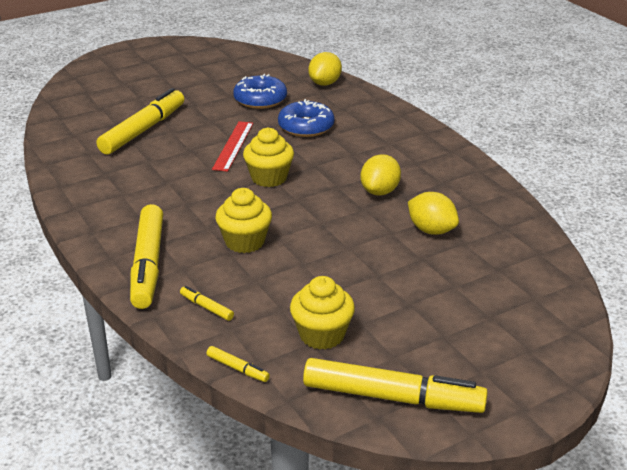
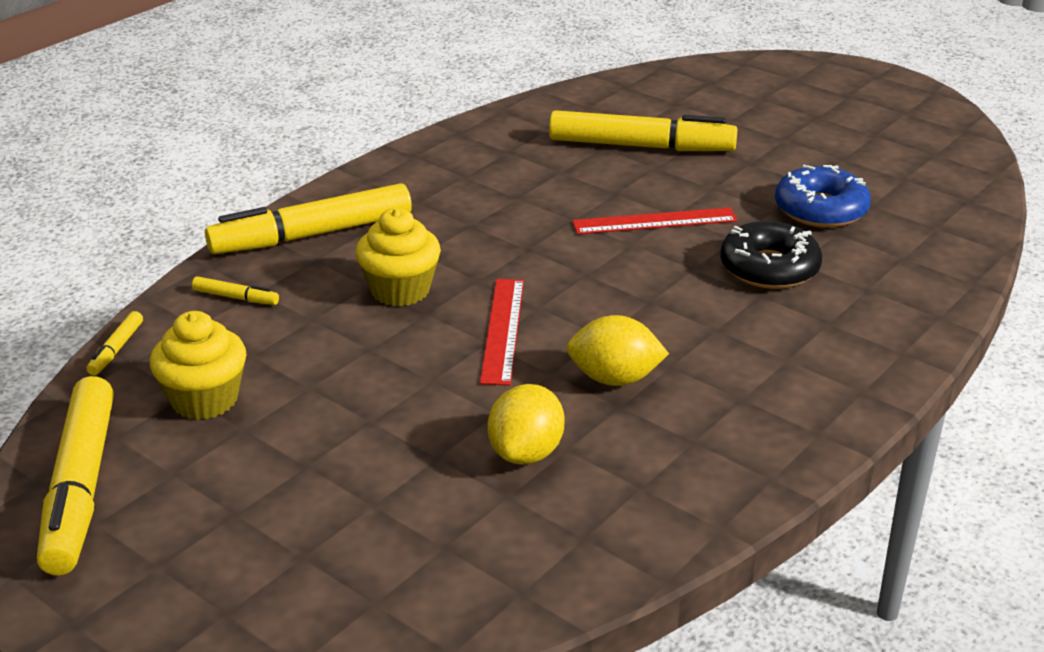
camera: 70 degrees right, 0 degrees up
yellow marker [180,286,234,321] -> yellow marker turned 90 degrees clockwise [192,276,279,305]
yellow cupcake [243,128,294,187] -> none
blue donut [278,99,335,137] -> black donut [720,221,822,289]
yellow lemon [308,52,342,86] -> none
none -> red ruler [480,279,524,386]

